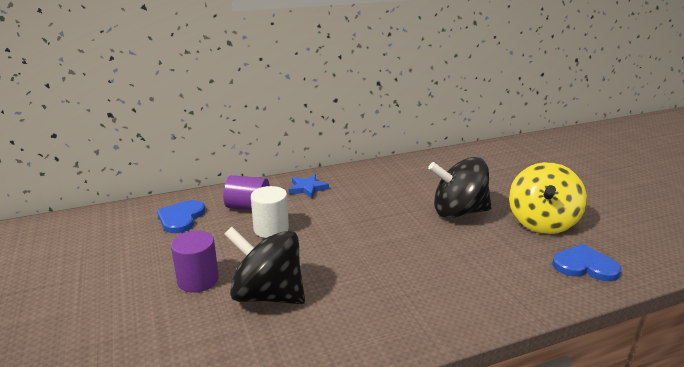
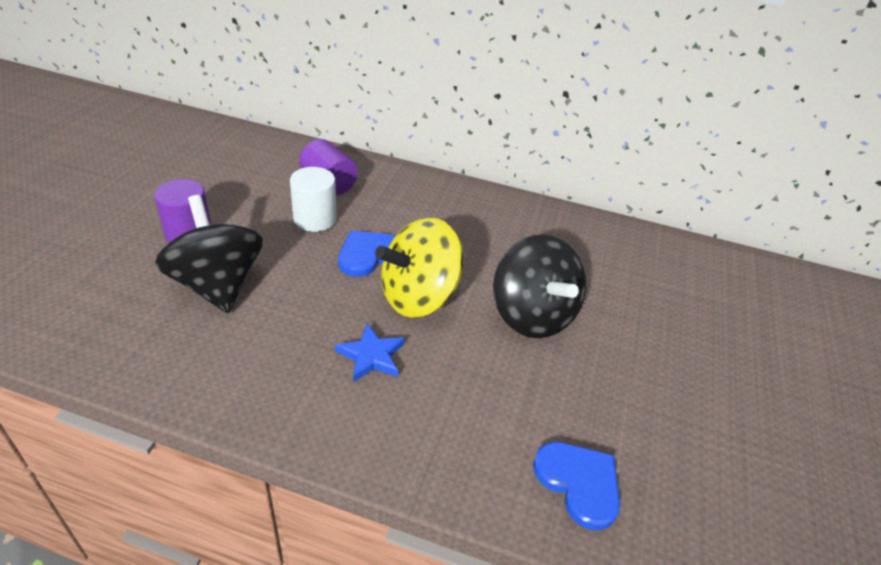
camera: 35 degrees right, 15 degrees up
blue heart [157,200,205,233] -> blue heart moved to [338,231,395,277]
blue star [289,174,329,199] -> blue star moved to [335,324,405,382]
black spinning top [428,157,492,218] -> black spinning top turned 150 degrees counterclockwise [493,234,586,338]
yellow spinning top [509,162,587,234] -> yellow spinning top moved to [375,217,464,318]

